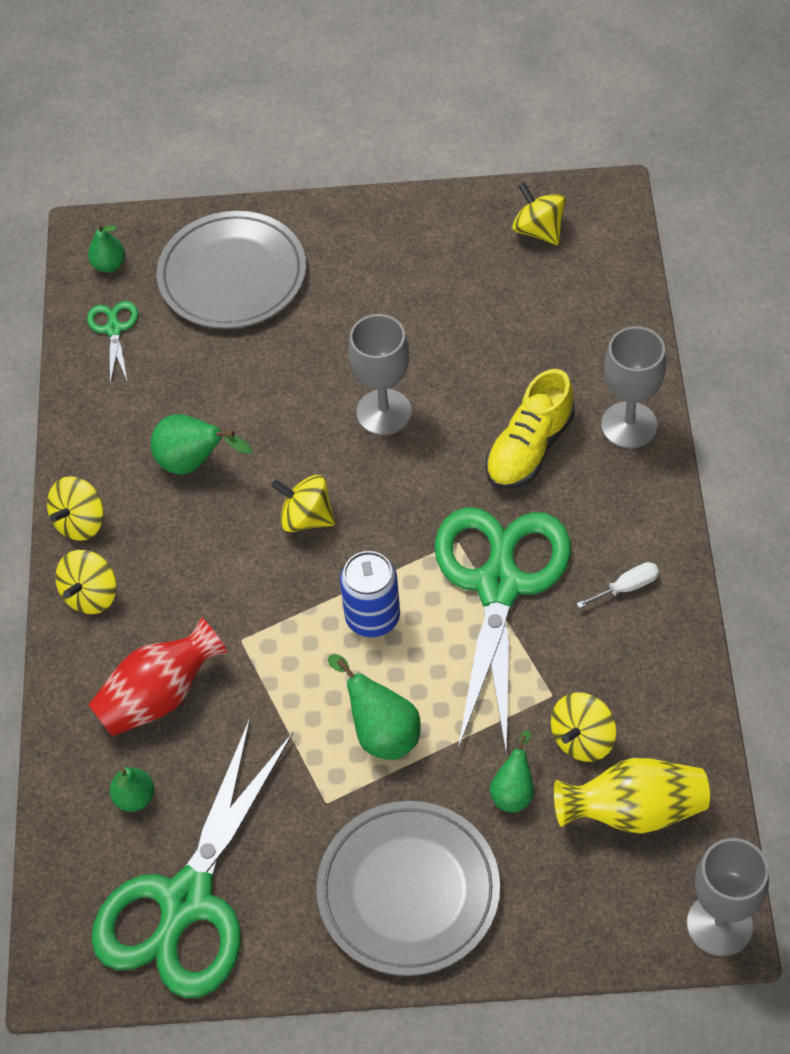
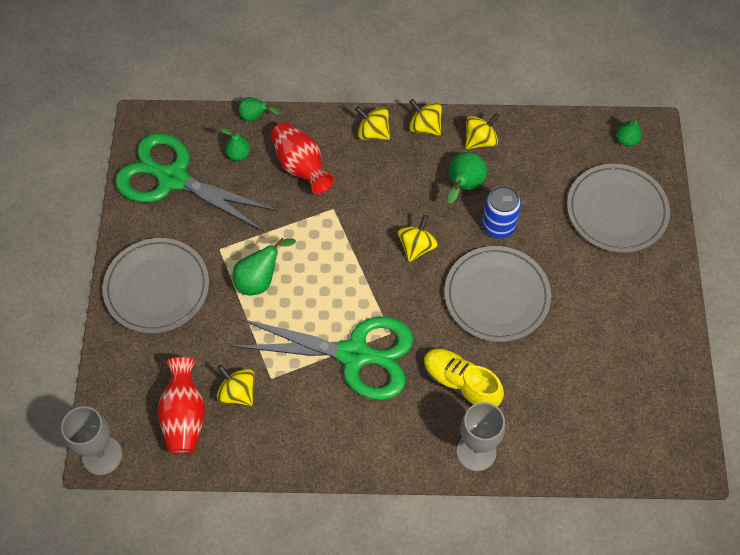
camera: 90 degrees right, 5 degrees up
green scissors [87,301,138,384] -> none
blue can [340,551,400,637] -> blue can moved to [482,185,521,239]
grey goblet [348,314,412,435] -> grey plate [444,246,551,342]
green pear [490,730,534,812] -> green pear moved to [238,97,279,122]
yellow spinning top [512,182,566,245] -> yellow spinning top moved to [465,113,500,149]
yellow vase [554,758,710,834] -> red vase [158,357,205,454]
white screwdriver [576,562,659,608] -> none

